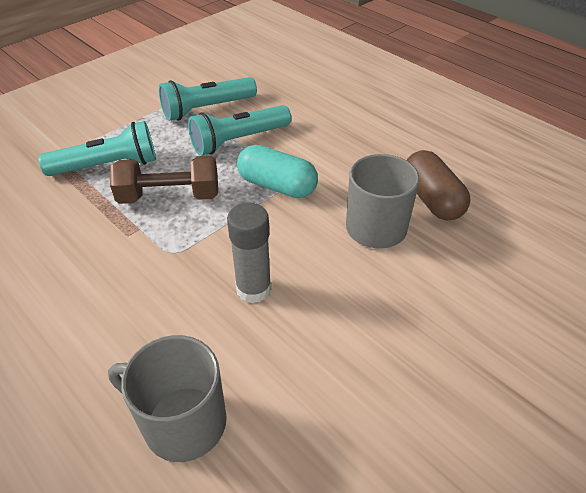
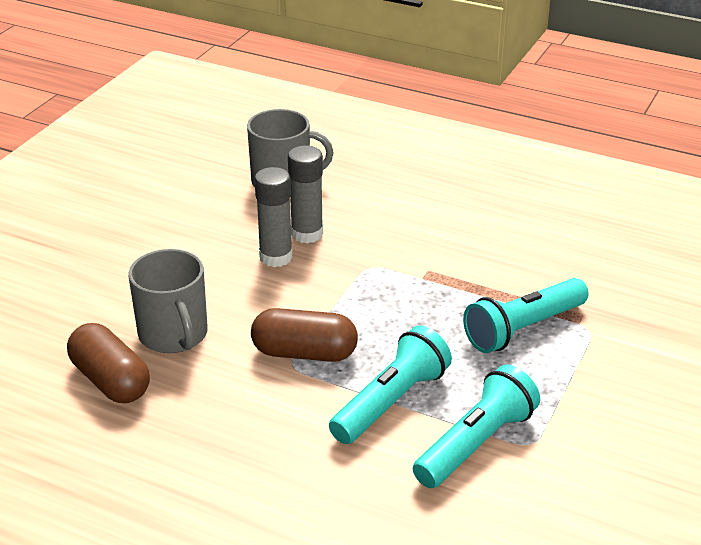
camera: 160 degrees right, 10 degrees down
brown dumbbell [110,156,218,204] -> none
turquoise capsule [237,145,318,198] -> brown capsule [251,308,358,362]
none -> grey glue stick [288,145,323,244]

